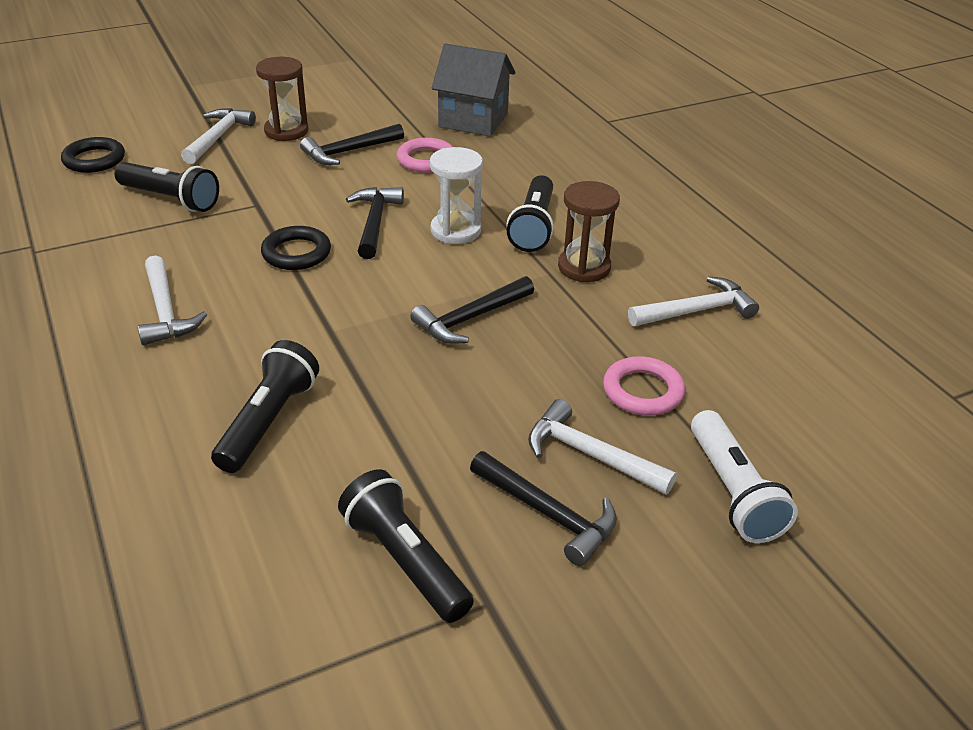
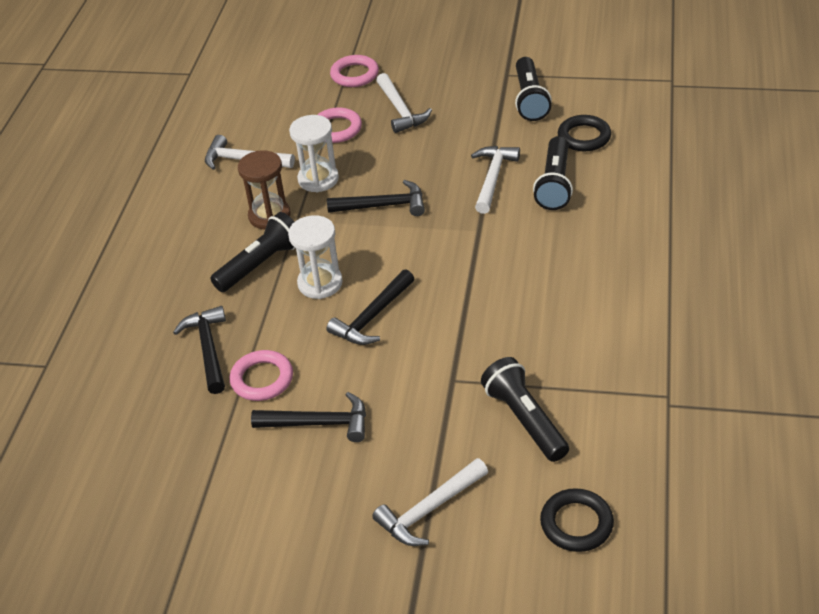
camera: 140 degrees left, 5 degrees up
white hammer [138,255,207,345] -> white hammer moved to [471,146,520,214]
black flashlight [211,340,319,473] -> black flashlight turned 45 degrees counterclockwise [533,136,573,210]
brown hourglass [256,57,309,141] -> none
black ring [261,226,331,270] -> black ring moved to [558,115,611,151]
grey house [432,43,515,136] -> none
black hammer [470,451,617,566] -> black hammer moved to [173,306,226,394]
white flashlight [691,410,798,543] -> pink ring [330,55,379,87]
none -> white hourglass [289,115,339,192]

